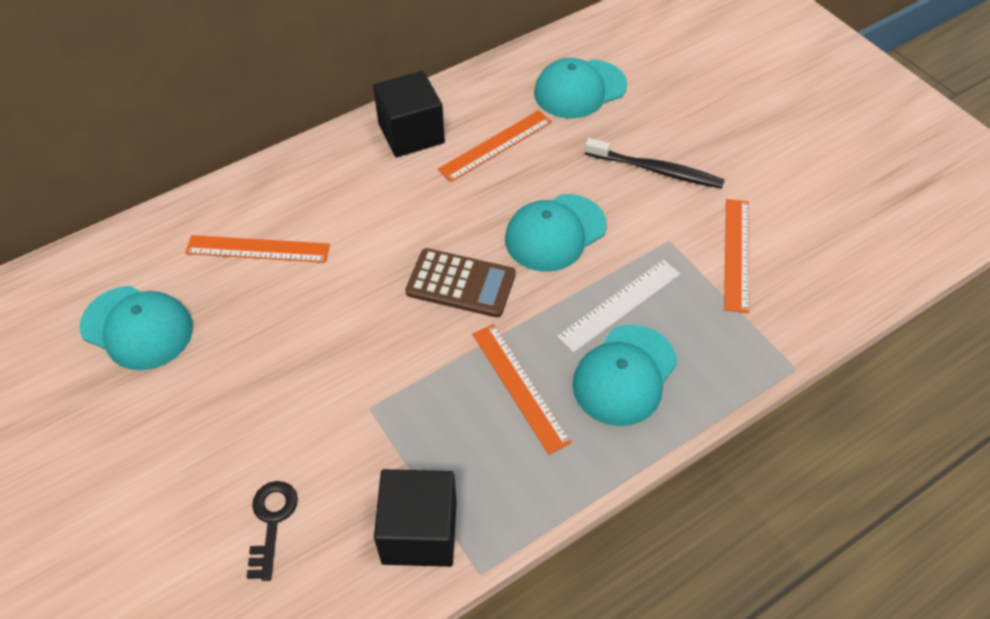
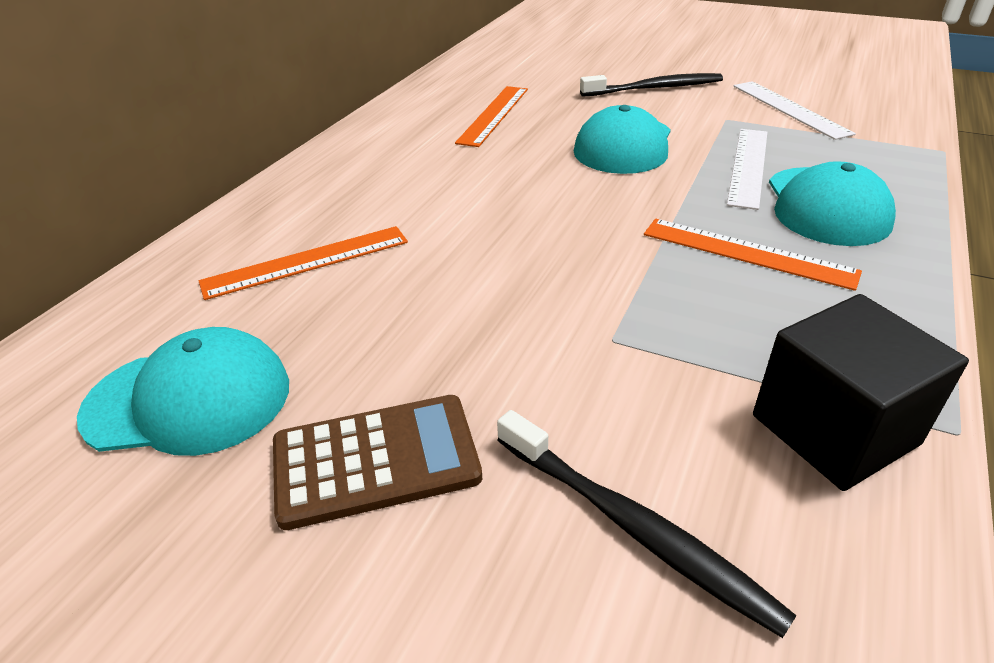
camera: 30 degrees left, 15 degrees down
black key [247,481,298,581] -> black toothbrush [497,410,797,638]
black cube [373,71,445,157] -> none
brown calculator [405,248,516,318] -> brown calculator moved to [273,395,482,530]
turquoise cap [534,58,627,119] -> none
orange ruler [724,199,749,313] -> white ruler [734,81,856,140]

